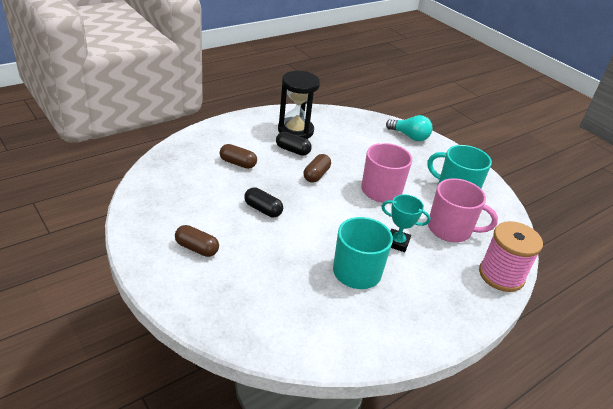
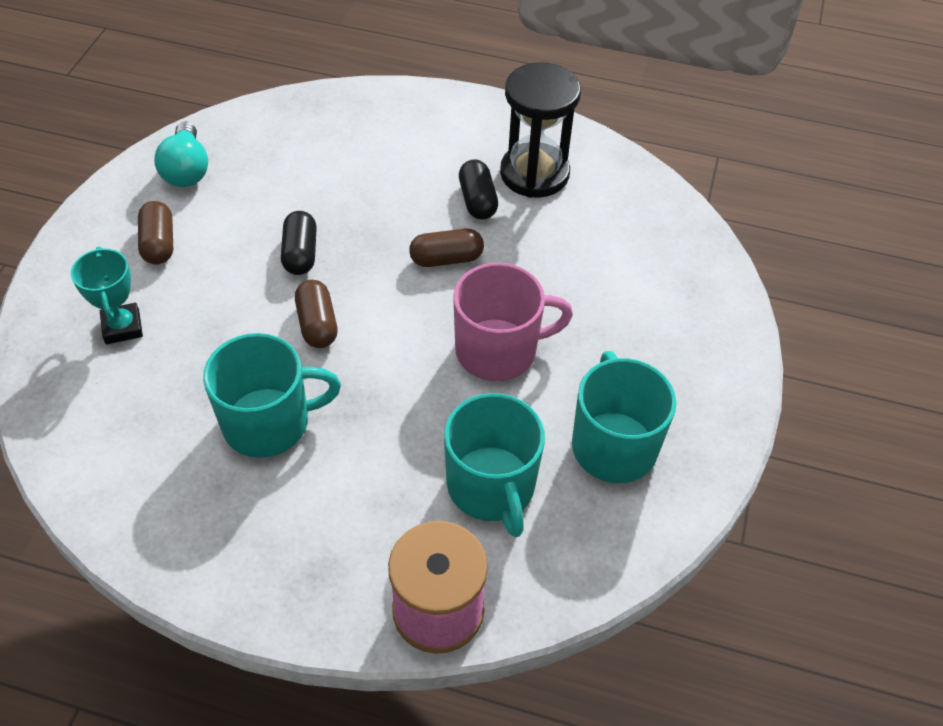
camera: 55 degrees right, 15 degrees up
brown capsule [220,144,257,169] -> brown capsule moved to [295,280,337,348]
turquoise trophy [381,194,431,252] -> turquoise trophy moved to [71,246,143,344]
turquoise light bulb [386,115,433,141] -> turquoise light bulb moved to [154,122,208,187]
pink mug [428,178,498,242] -> turquoise mug [444,393,545,537]

